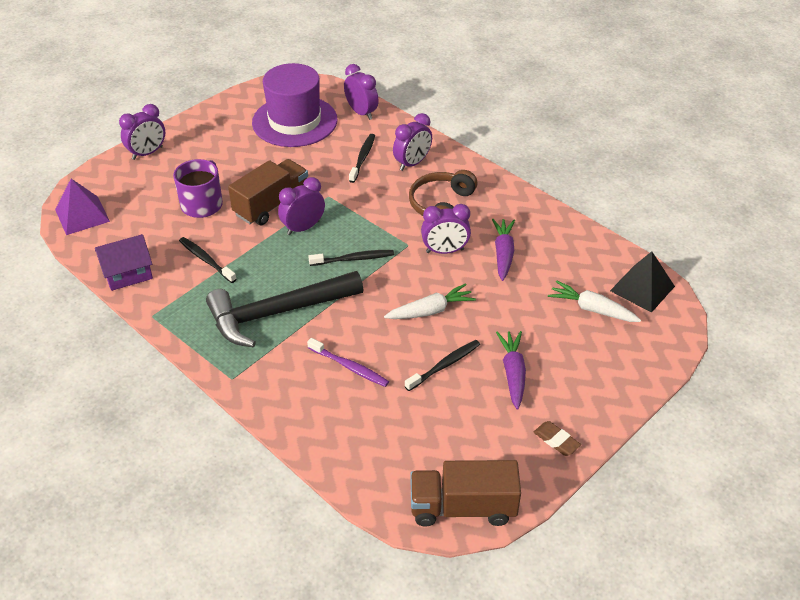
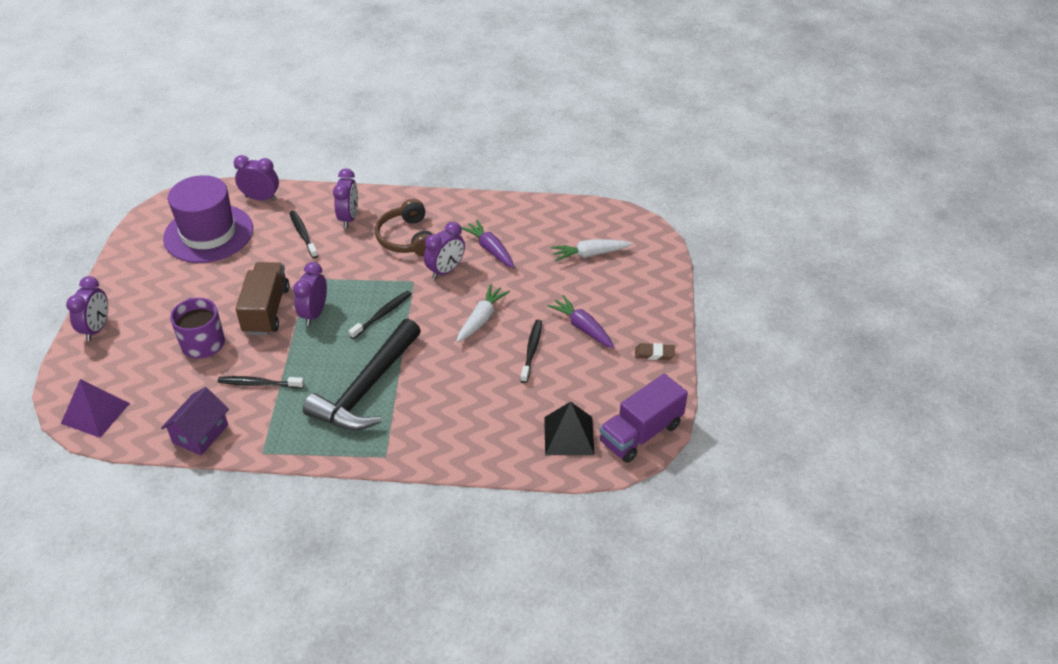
camera: 40 degrees left, 0 degrees up
purple toothbrush [307,338,389,387] -> none
brown truck [410,460,521,527] -> purple truck [600,374,688,463]
black pyramid [610,251,675,313] -> black pyramid moved to [544,401,595,455]

